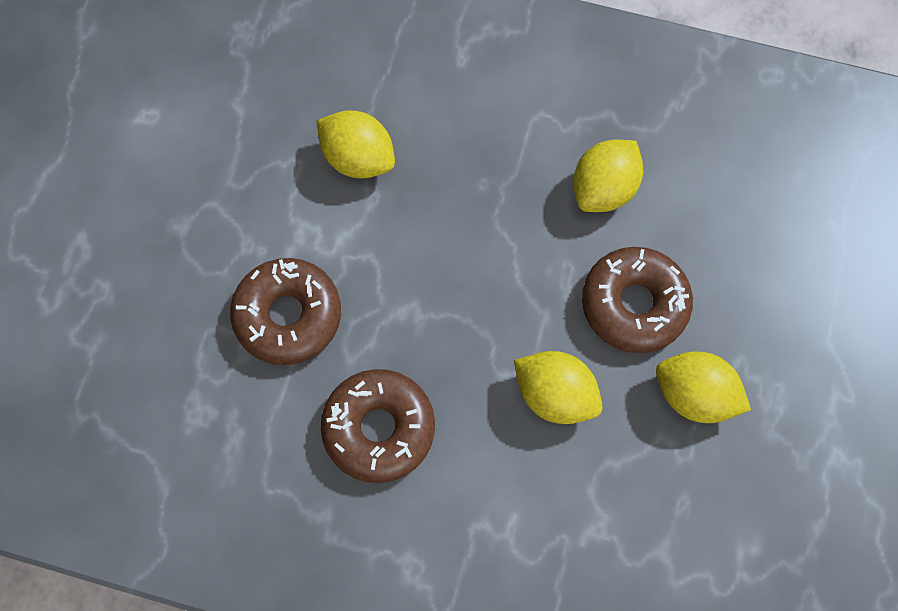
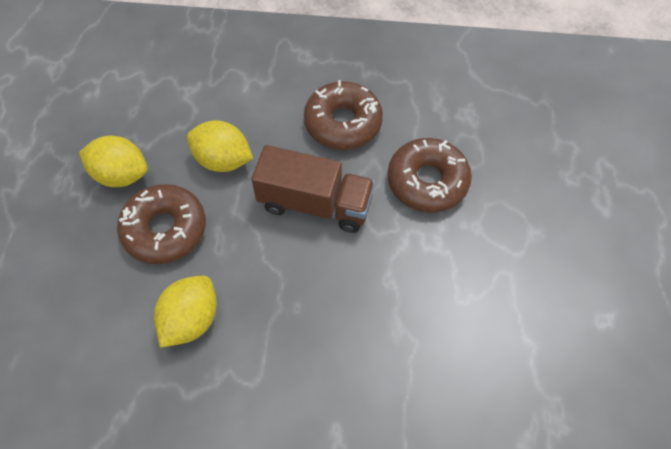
camera: 170 degrees right, 10 degrees down
yellow lemon [316,110,395,179] -> none
none -> brown truck [251,145,375,233]

